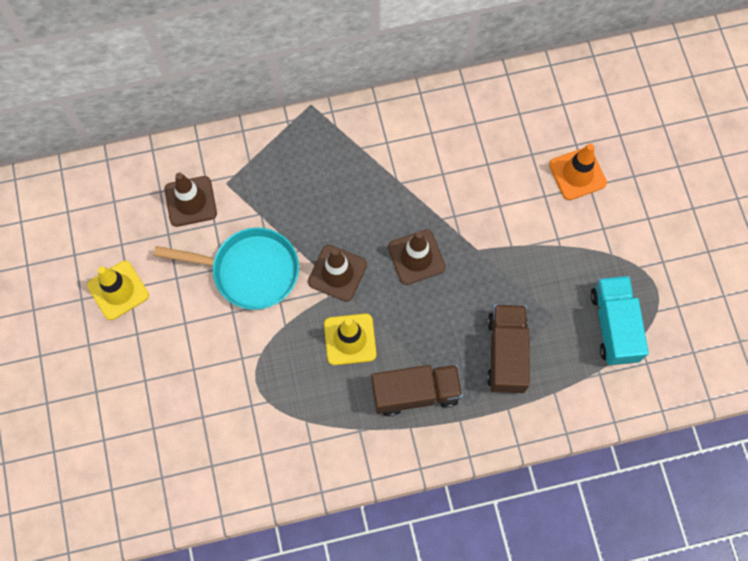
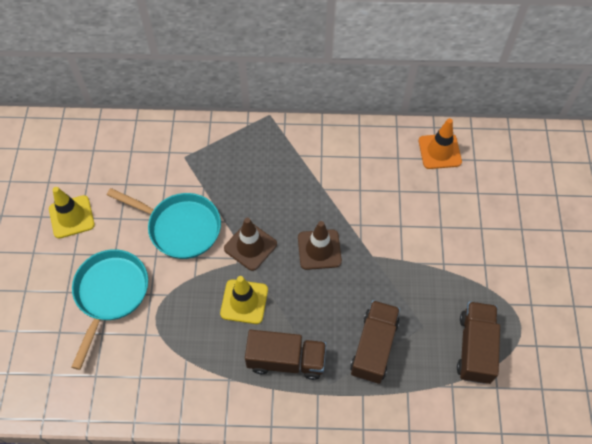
camera: 15 degrees right, 10 degrees down
brown traffic cone [165,173,217,227] -> none
orange traffic cone [549,144,607,200] -> orange traffic cone moved to [419,118,462,169]
turquoise truck [591,276,649,365] -> brown truck [457,301,500,384]
none -> turquoise pan [72,249,148,370]

